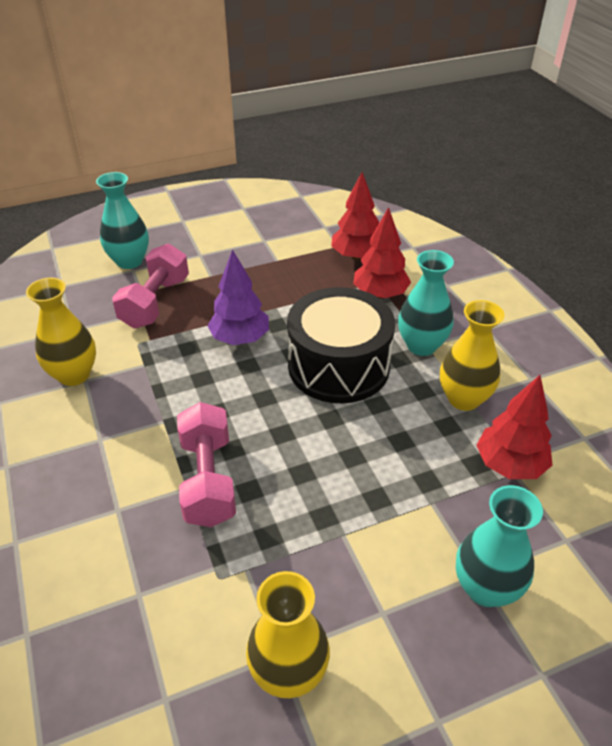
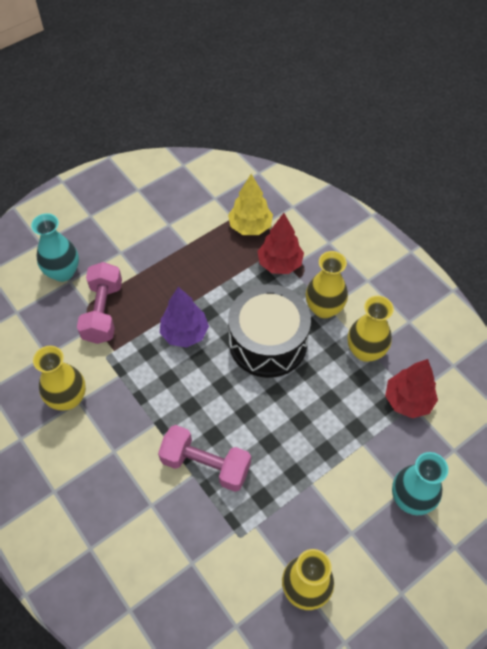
camera: 15 degrees left, 15 degrees up
pink dumbbell [177,402,236,527] -> pink dumbbell turned 45 degrees counterclockwise [158,425,251,492]
red tree [331,172,379,260] -> yellow tree [228,174,273,235]
turquoise vase [398,250,454,356] -> yellow vase [306,251,348,318]

